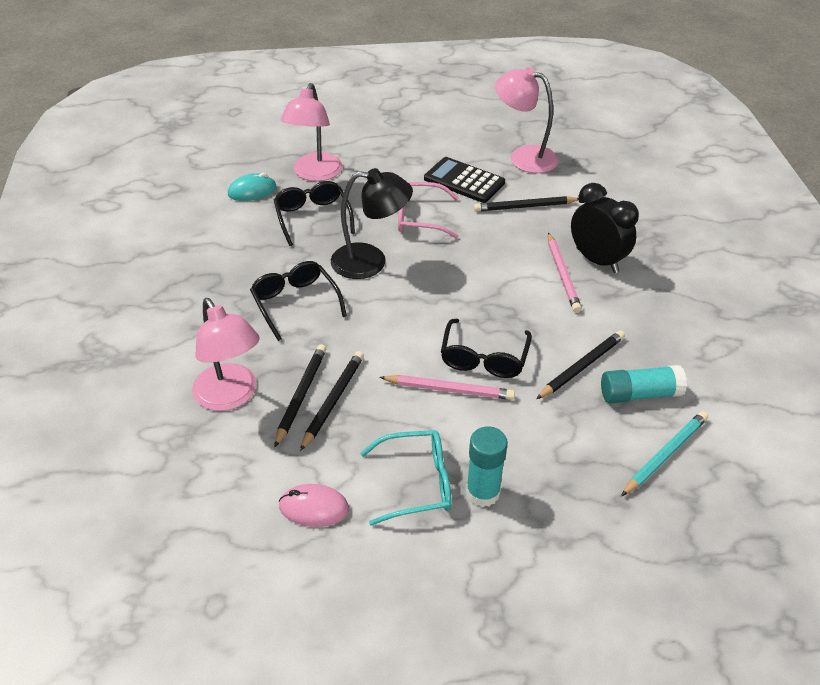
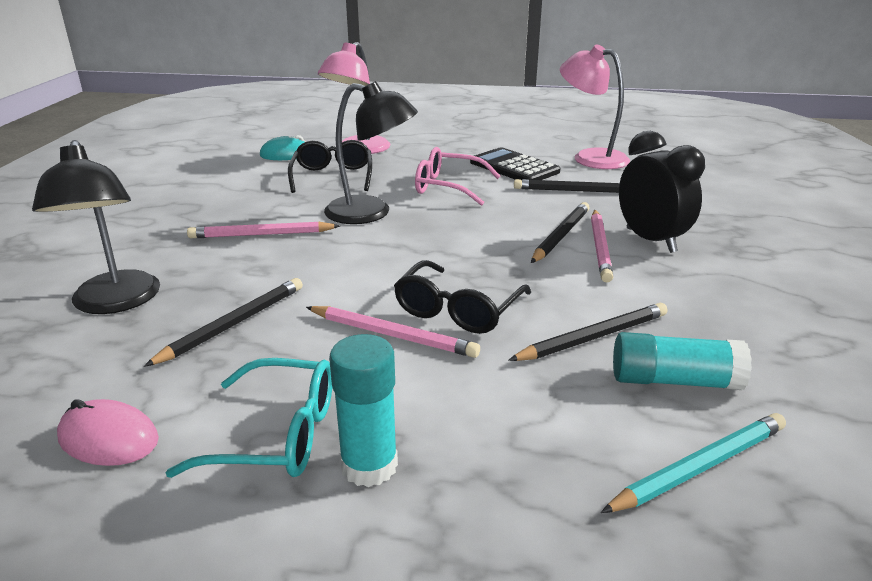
camera: 15 degrees right, 15 degrees down
pink lamp [192,298,260,411] -> black lamp [32,140,160,314]
black glasses [250,261,347,341] -> pink pencil [187,222,340,238]
black pencil [274,345,326,448] -> black pencil moved to [531,202,589,263]

